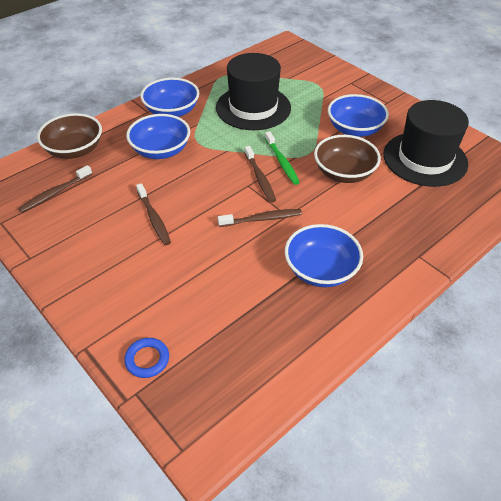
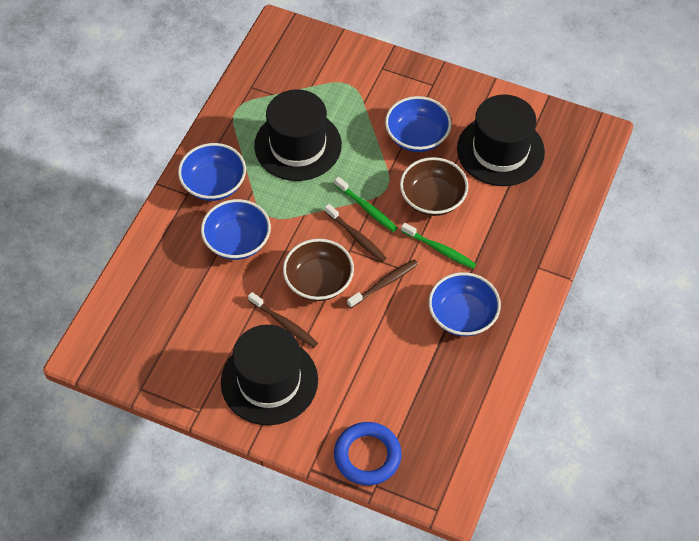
camera: 25 degrees left, 10 degrees up
brown toothbrush [18,165,92,213] -> none
brown bowl [37,113,102,159] -> brown bowl moved to [283,239,354,301]
blue ring [124,338,169,378] -> blue ring [334,422,402,486], size x1.73
none -> black hat [221,325,318,425]
none -> green toothbrush [401,223,476,269]

